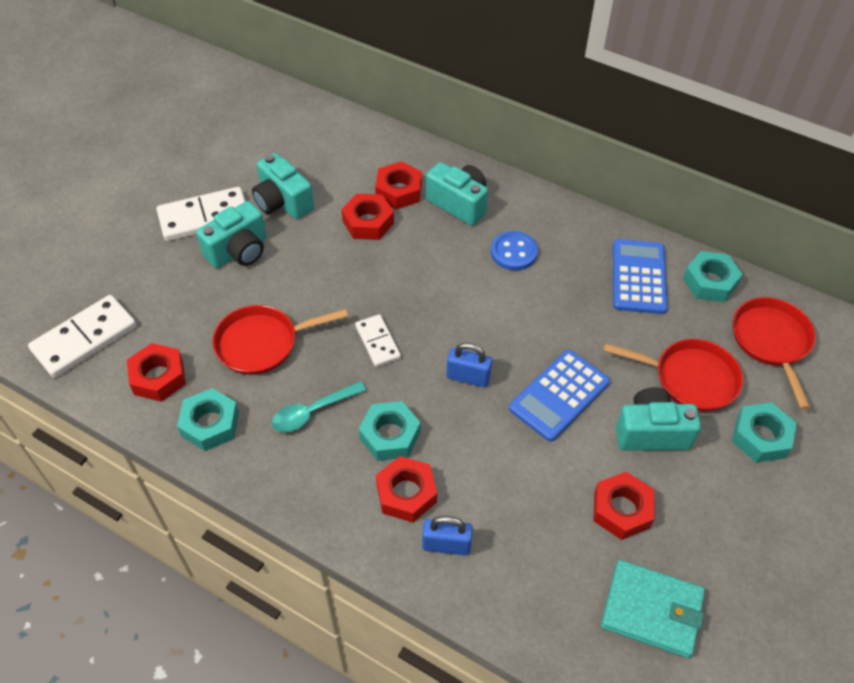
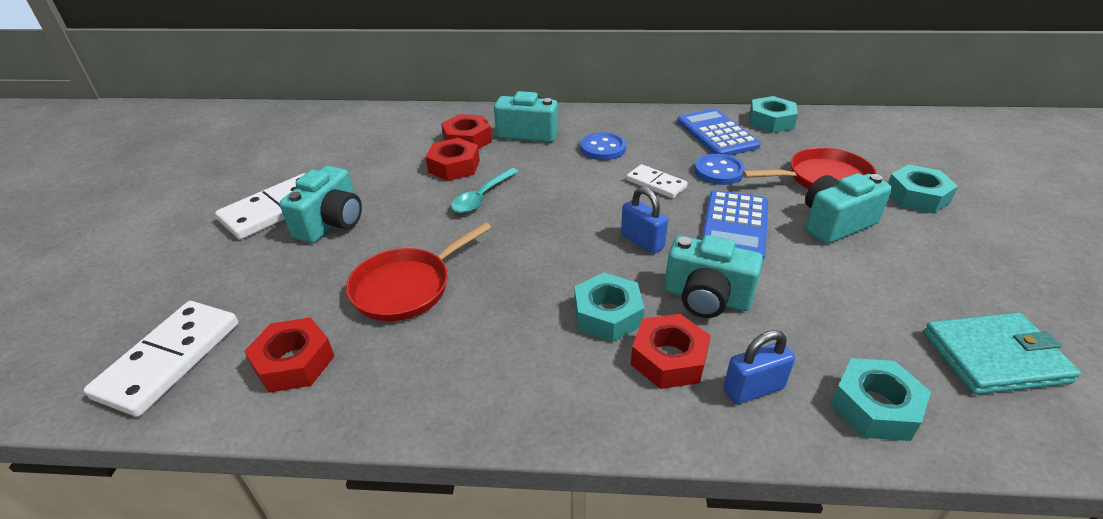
camera: 25 degrees left, 15 degrees down
turquoise nut [177,388,239,451] -> turquoise nut moved to [831,358,931,441]
turquoise camera [252,153,314,219] -> turquoise camera moved to [664,235,763,318]
turquoise spoon [271,381,366,432] -> turquoise spoon moved to [451,168,519,213]
white domino [355,314,401,367] -> white domino moved to [626,164,688,198]
blue padlock [446,342,492,387] -> blue padlock turned 60 degrees clockwise [621,187,668,254]
red nut [593,472,655,540] -> none
red pan [733,297,816,409] -> none
none -> blue button [694,154,745,185]

